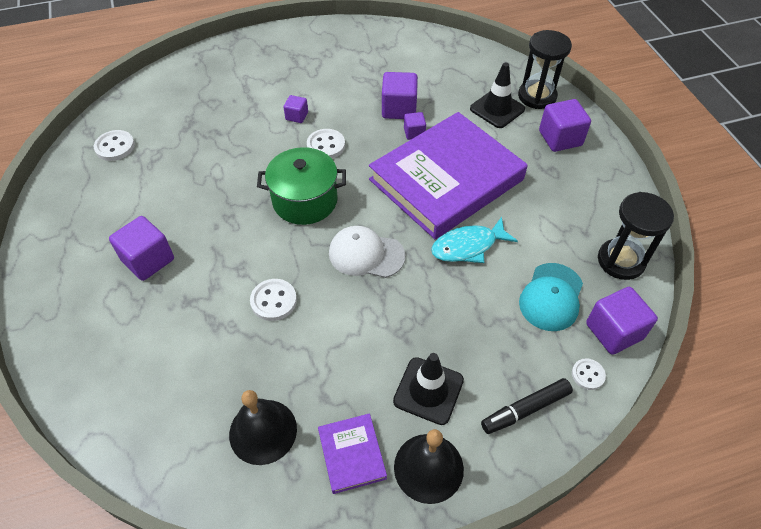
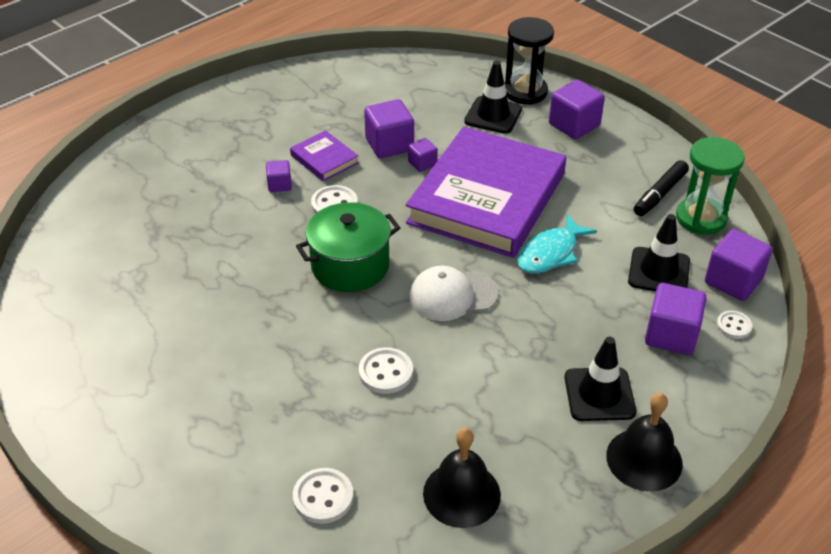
camera: 25 degrees left, 10 degrees down
white button [94,130,135,161] -> white button moved to [293,468,353,524]
purple cube [109,216,174,281] -> purple cube moved to [645,283,707,355]
purple book [318,413,387,494] -> purple book moved to [290,130,359,181]
black marker [481,378,573,434] -> black marker moved to [634,160,689,216]
turquoise cap [519,263,583,331] -> black traffic cone [628,214,690,291]
black hourglass [598,192,674,280] -> green hourglass [676,137,745,235]

